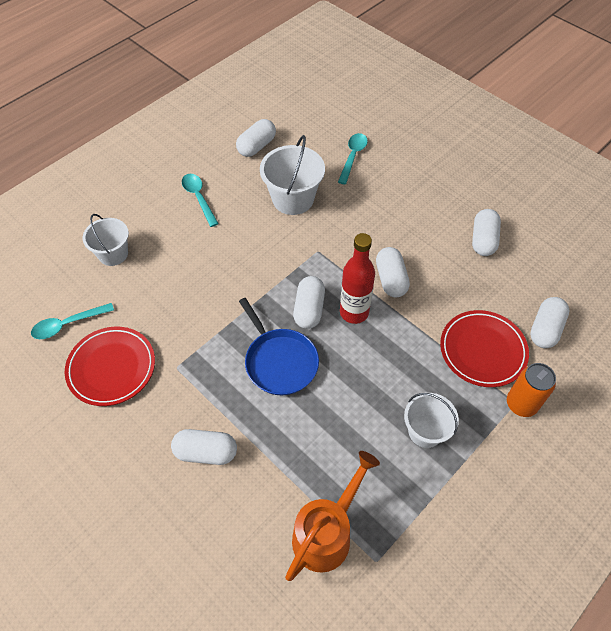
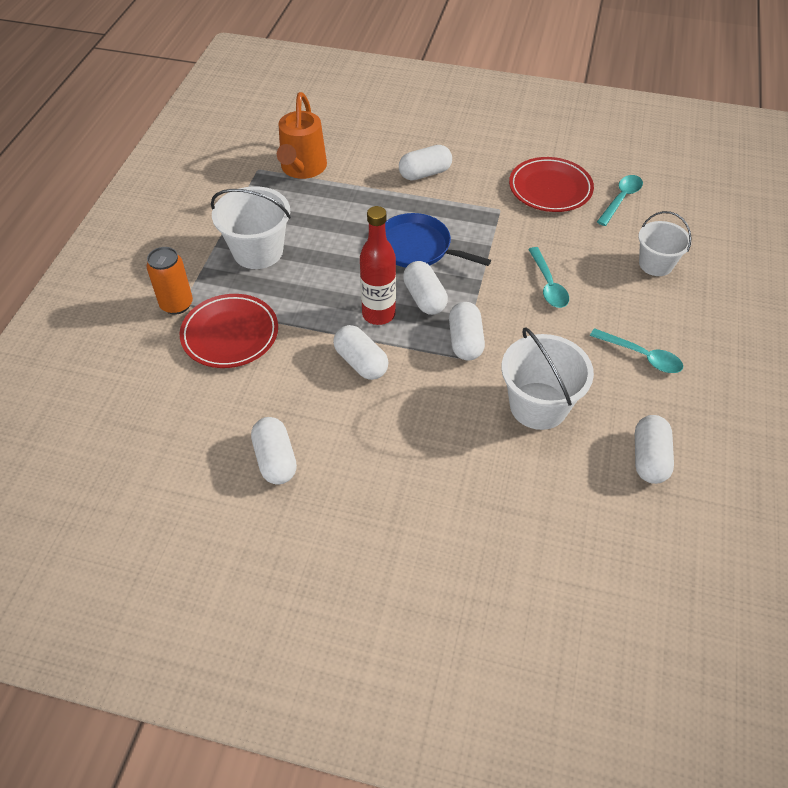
camera: 150 degrees right, 5 degrees down
turquoise spoon [338,133,368,184] -> turquoise spoon moved to [528,247,569,308]
white bucket [404,393,459,448] -> white bucket [211,186,291,269], size x1.51
white capsule [530,297,569,348] -> white capsule moved to [449,302,485,361]

